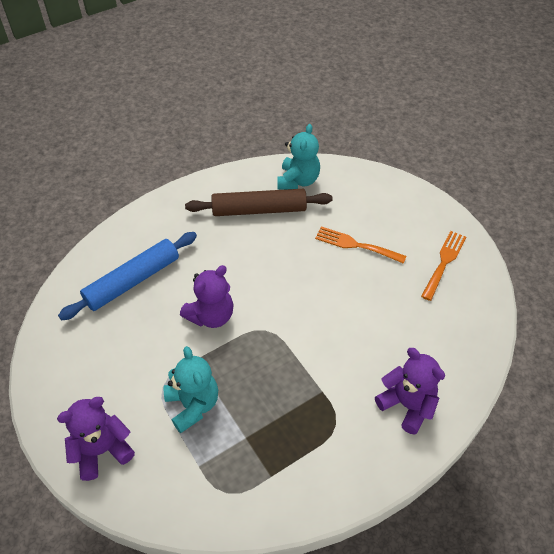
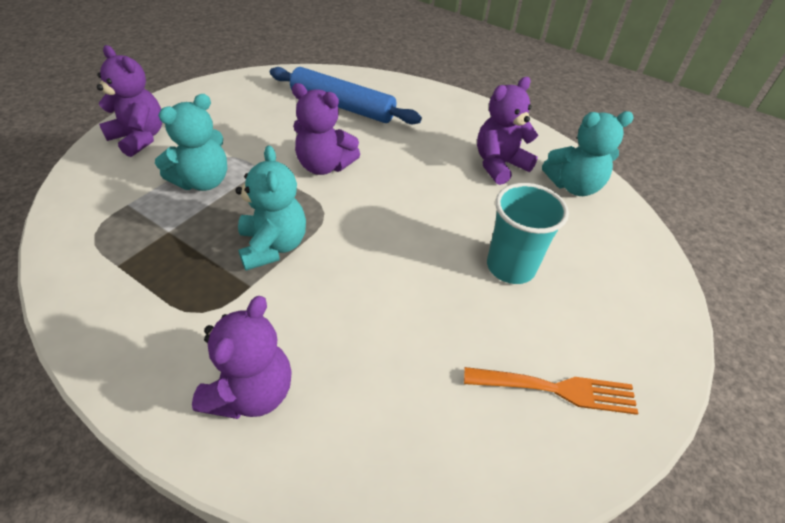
camera: 65 degrees right, 5 degrees down
brown rolling pin [185,189,333,216] -> purple teddy bear [477,77,538,185]
orange fork [315,226,406,264] -> turquoise cup [487,183,569,284]
none -> turquoise teddy bear [236,145,306,271]

